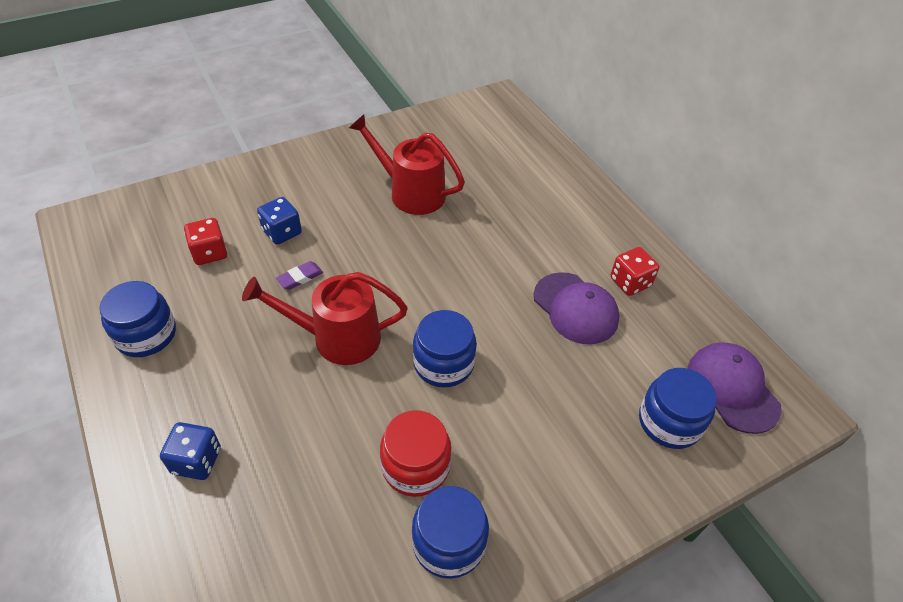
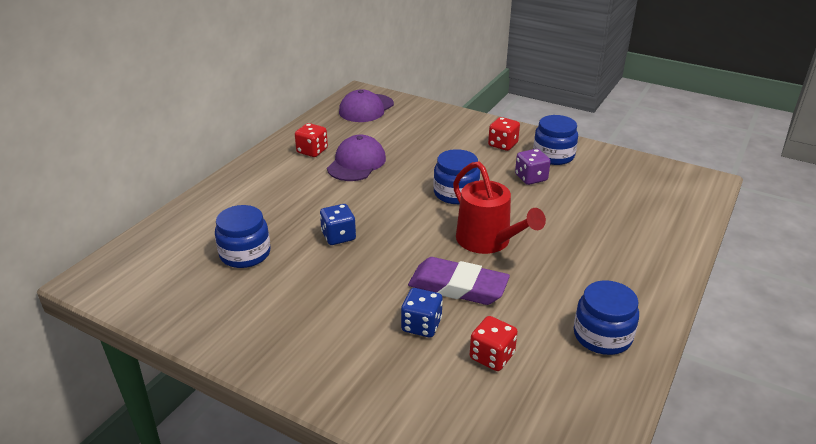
camera: 120 degrees left, 15 degrees down
blue dice [160,422,221,480] -> blue dice moved to [320,204,356,245]
purple eraser [276,261,323,290] -> purple eraser [408,257,510,305], size x2.22
red watering can [349,114,465,215] -> none
red jar [380,410,451,497] -> purple dice [515,149,551,185]
blue jar [639,368,717,449] -> blue jar moved to [215,205,270,268]
none -> red dice [488,117,520,151]

